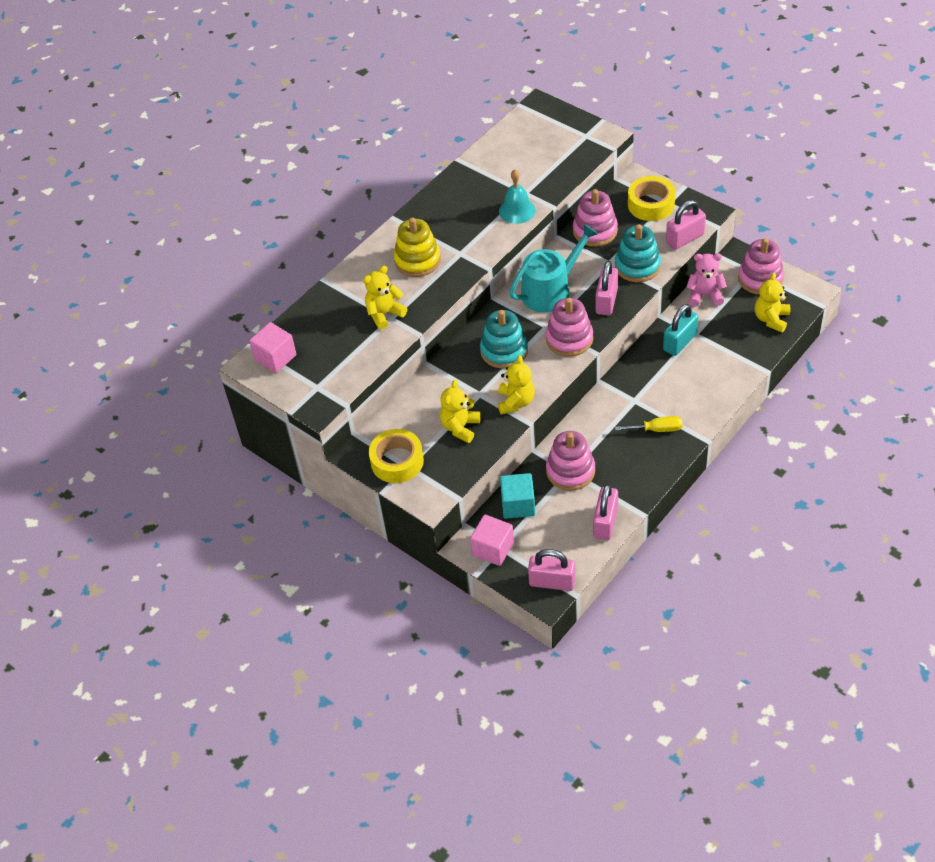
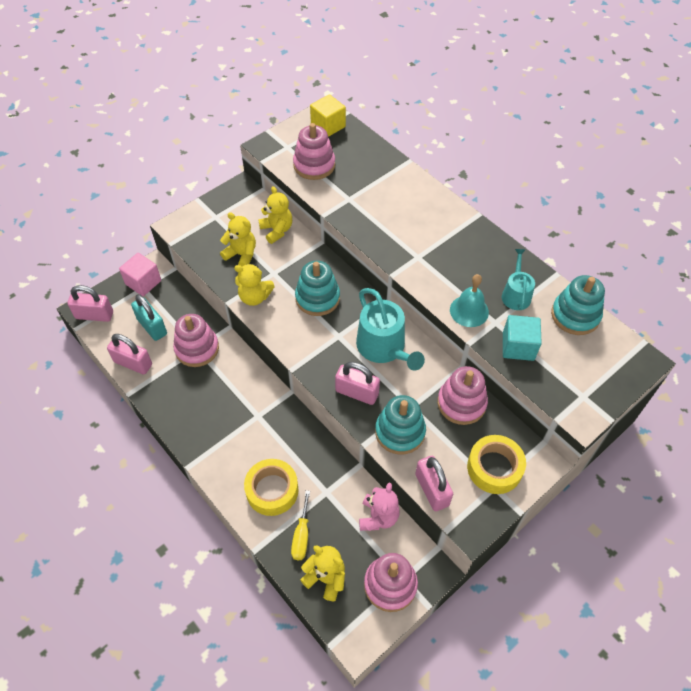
camera: 95 degrees right, 5 degrees up
pink cube [249,322,296,373] -> yellow cube [310,94,346,137]
yellow teddy bear [363,266,407,330] -> yellow teddy bear moved to [258,186,292,244]
yellow tape [369,429,424,483] -> yellow tape moved to [244,459,298,516]
yellow stacking toy [394,218,441,277] -> none
turquoise cube [500,473,535,519] -> turquoise cube moved to [503,315,542,361]
pink padlock [528,549,575,591] -> pink padlock turned 75 degrees clockwise [67,285,113,322]
pink stacking toy [546,298,593,357] -> pink stacking toy moved to [293,123,335,180]
yellow screwdriver [615,416,683,432] -> yellow screwdriver moved to [291,490,310,560]
turquoise padlock [663,304,699,356] -> turquoise padlock moved to [131,294,167,341]
none -> turquoise watering can [502,249,535,310]
none -> turquoise stacking toy [551,275,605,335]

